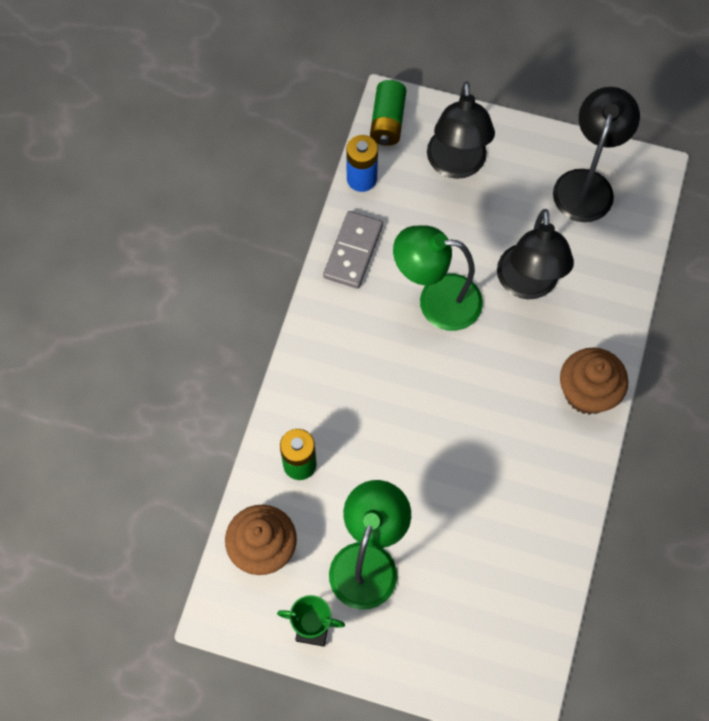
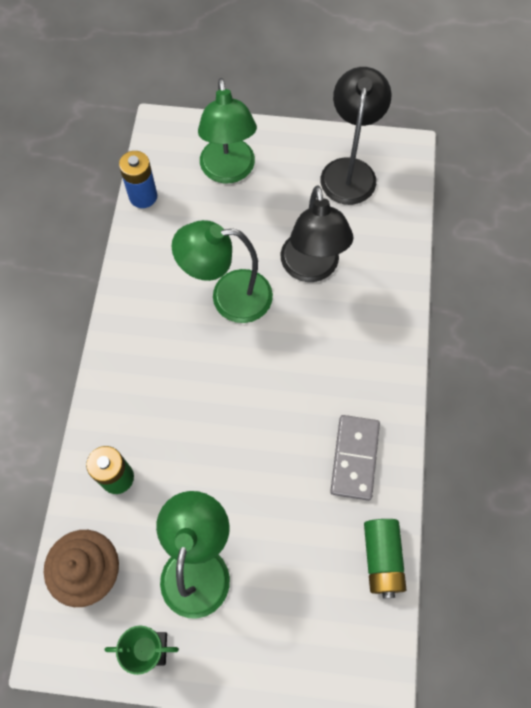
camera: 10 degrees left, 0 degrees up
grey domino [323,211,383,289] -> grey domino moved to [330,415,380,501]
green battery [370,80,406,146] -> green battery moved to [364,519,406,598]
black lamp [427,81,495,179] -> green lamp [198,78,257,183]
brown cupcake [560,348,628,415] -> none

